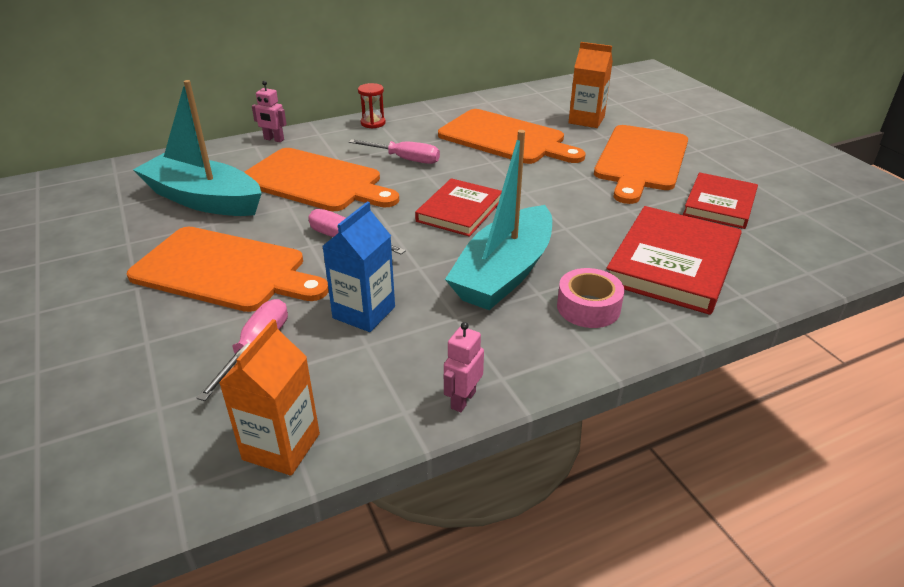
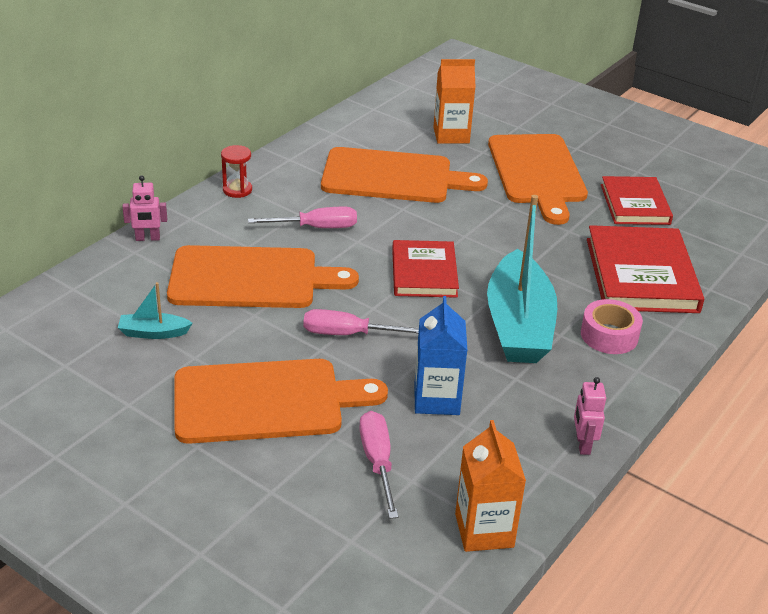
camera: 30 degrees left, 0 degrees up
turquoise boat [133,80,262,216] -> turquoise boat [118,282,193,339], size x0.43

